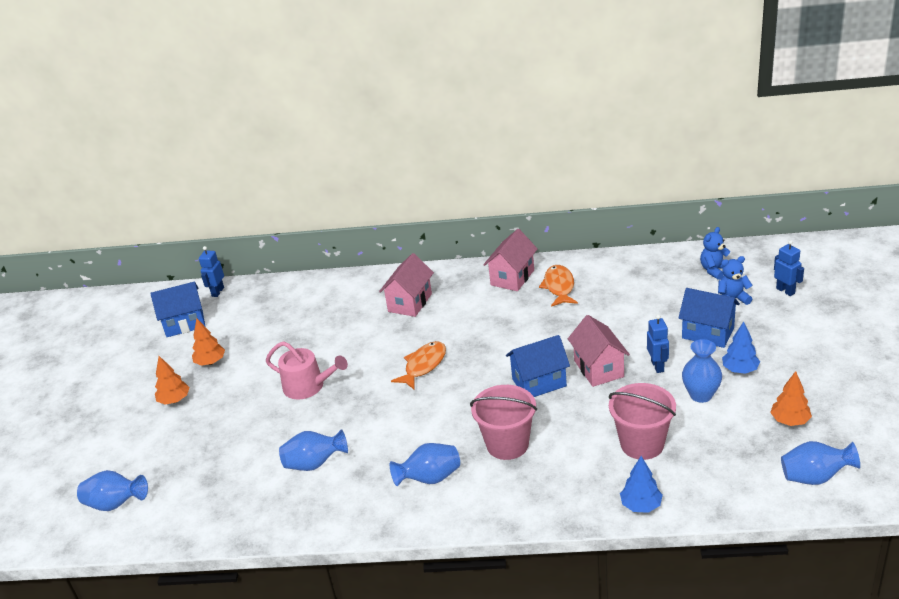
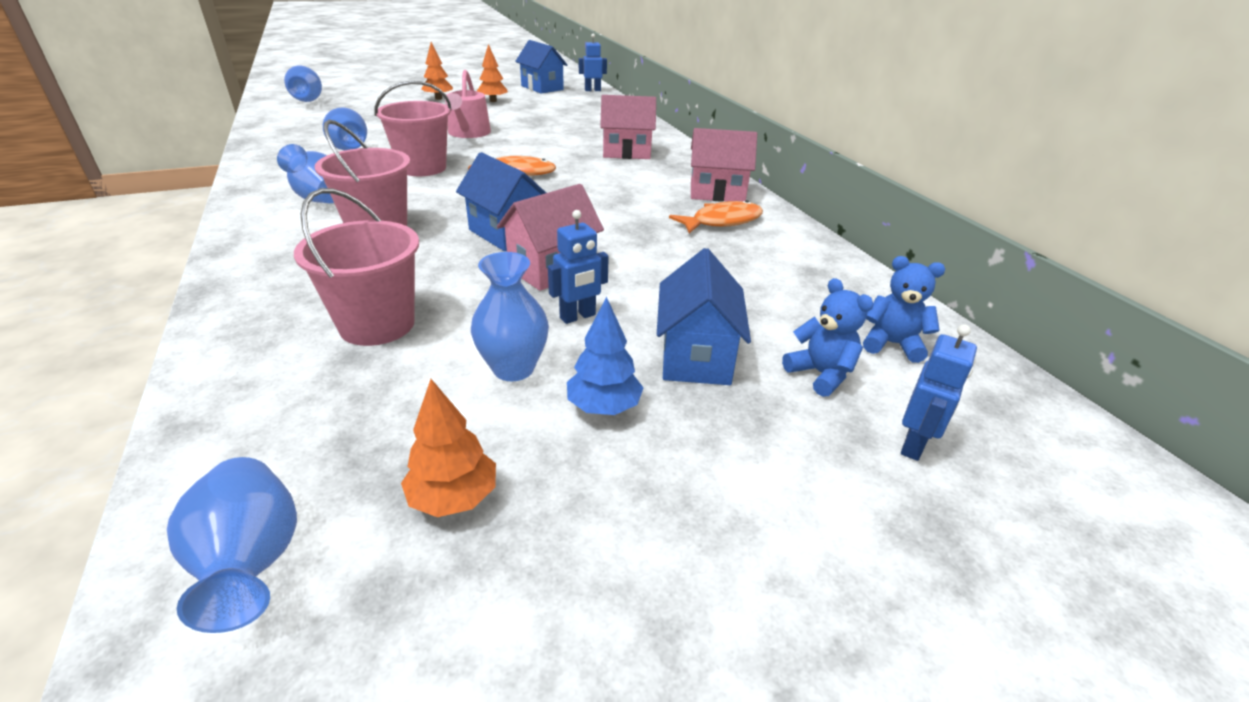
camera: 60 degrees right, 0 degrees up
blue tree [620,456,663,513] -> none
none -> pink bucket [375,81,452,176]

